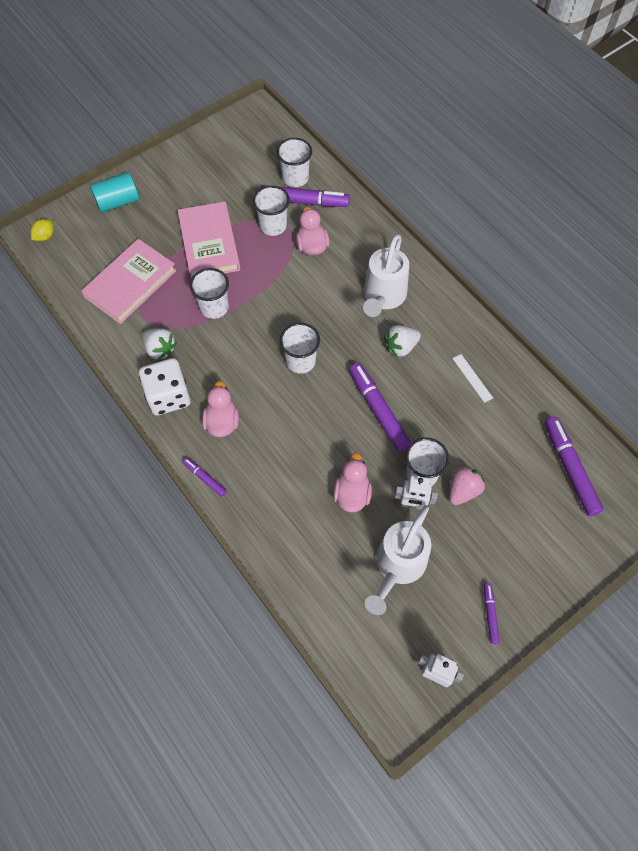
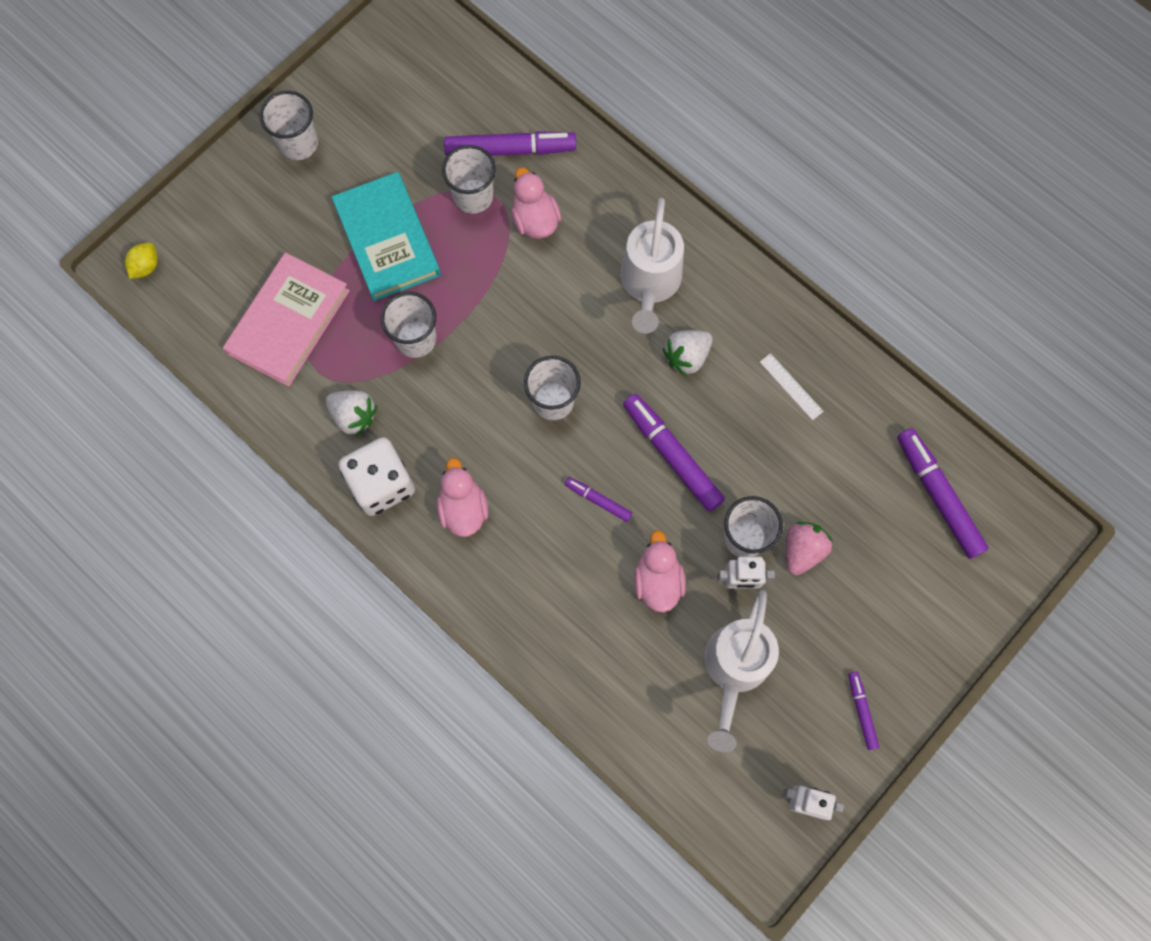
camera: 10 degrees left, 10 degrees up
turquoise cylinder [90,172,139,213] -> none
pink book [178,201,240,278] -> turquoise book [332,172,441,301]
purple marker [183,457,227,497] -> purple marker moved to [565,477,632,522]
white cup [277,138,312,187] -> white cup moved to [259,91,318,160]

